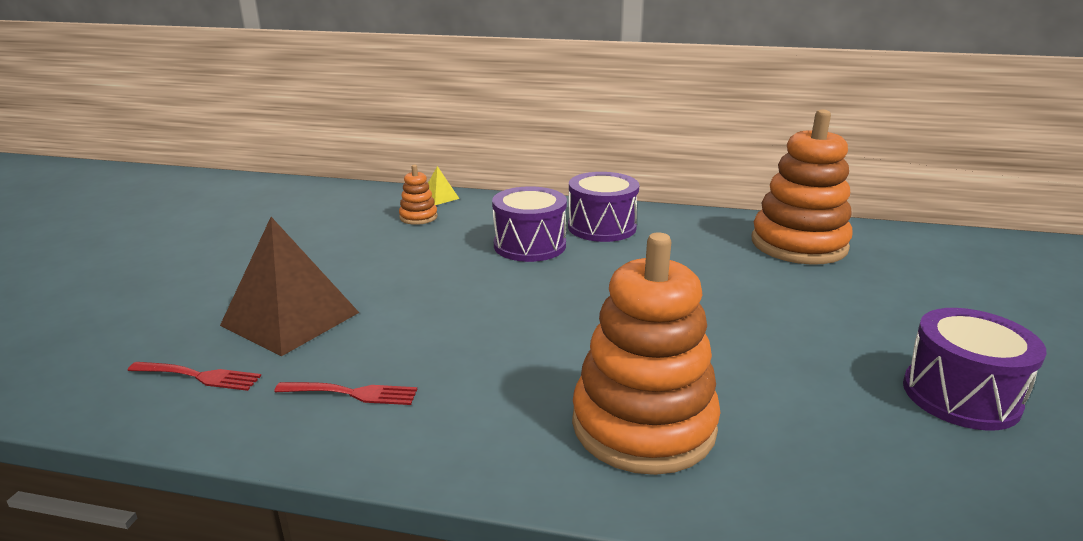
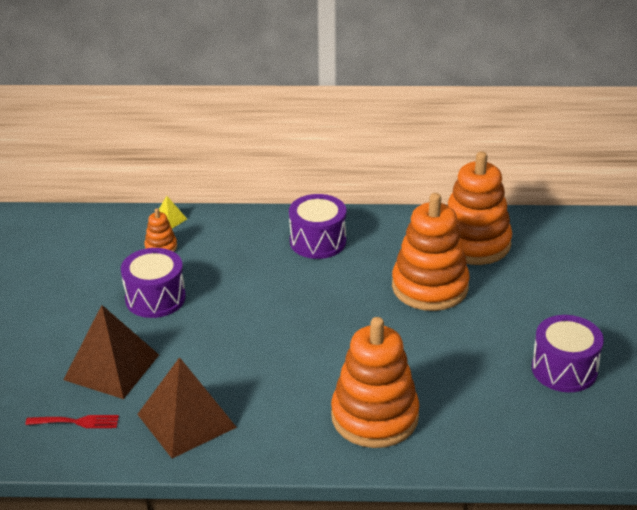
camera: 10 degrees left, 10 degrees up
red fork [274,382,417,405] -> brown pyramid [137,357,237,458]
purple drum [492,186,567,262] -> purple drum moved to [121,248,186,318]
none -> orange stacking toy [392,193,470,311]

